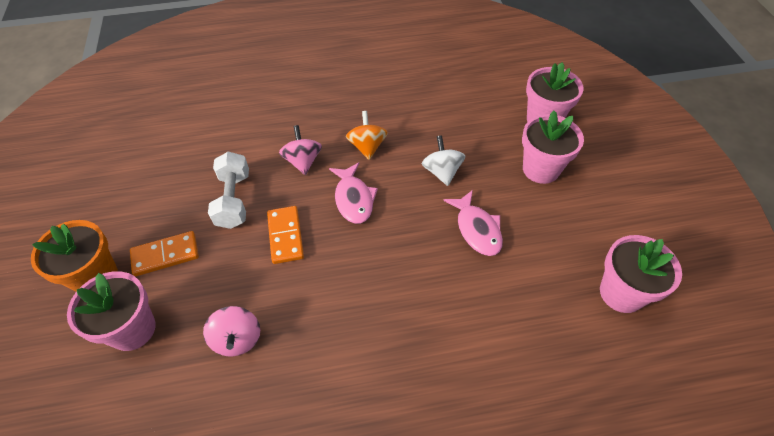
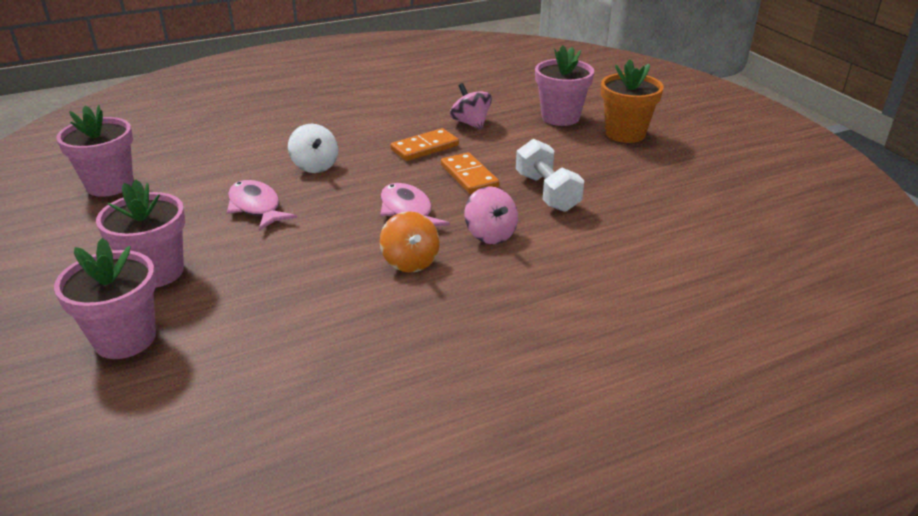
camera: 165 degrees right, 20 degrees down
orange domino [130,231,199,276] -> orange domino moved to [390,128,459,161]
white spinning top [422,135,465,186] -> white spinning top moved to [288,124,338,173]

